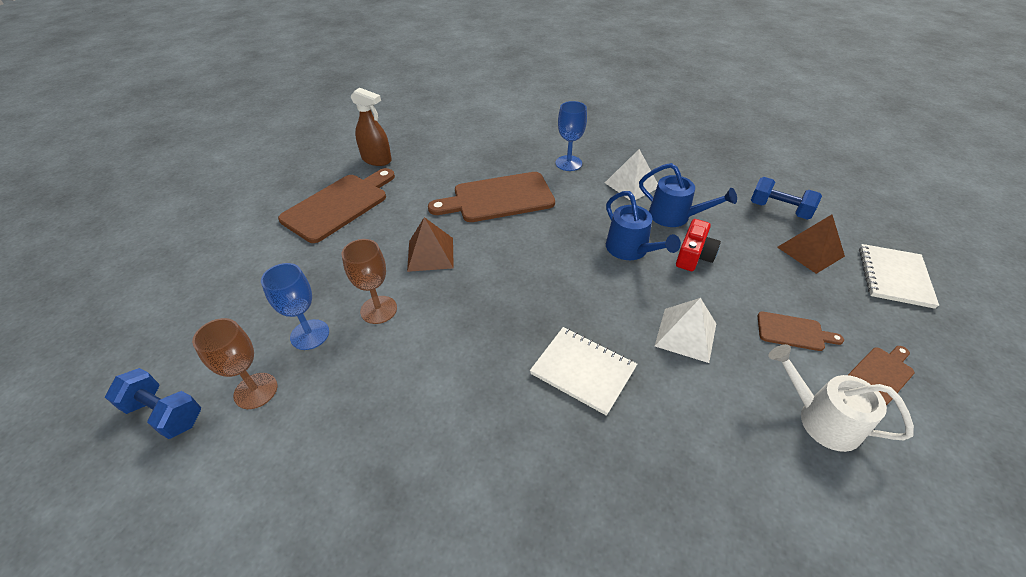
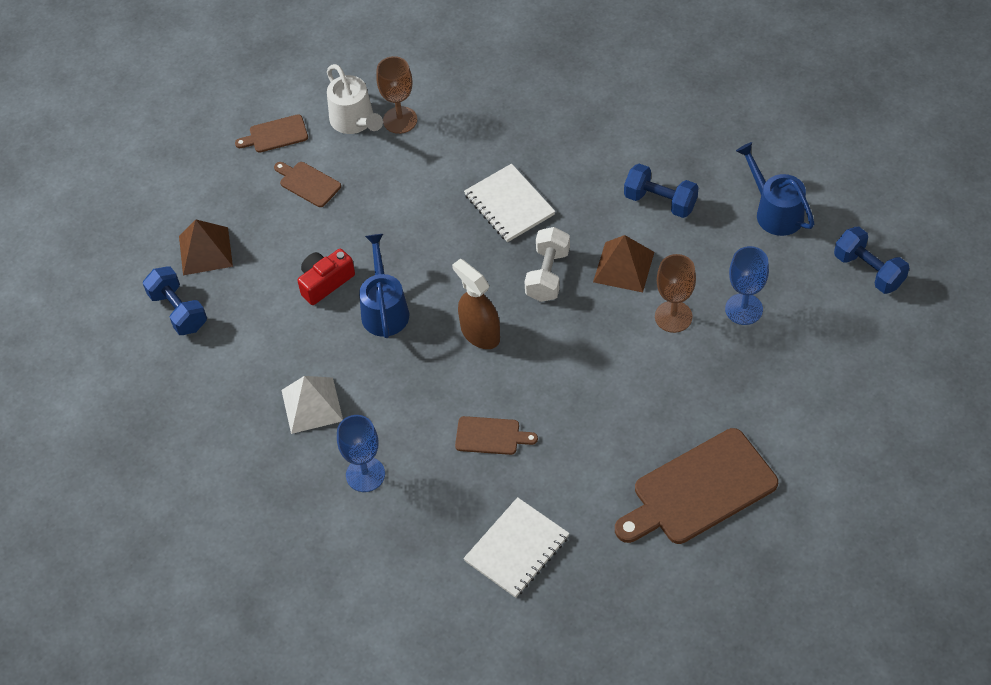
camera: 155 degrees left, 10 degrees up
brown goblet [192,318,277,409] -> brown goblet moved to [376,56,417,134]
brown spray bottle [350,87,392,166] -> brown spray bottle moved to [452,259,500,349]
brown pyramid [407,217,454,272] -> brown pyramid moved to [593,235,654,292]
brown cutting board [428,172,555,222] -> brown cutting board [455,416,538,455], size x0.49
blue watering can [639,163,737,227] -> blue watering can moved to [736,142,815,236]
white pyramid [655,298,716,363] -> none
white notebook [859,244,939,309] -> white notebook moved to [463,497,570,598]
none -> white dumbbell [524,227,570,302]
none -> blue dumbbell [624,164,699,218]

